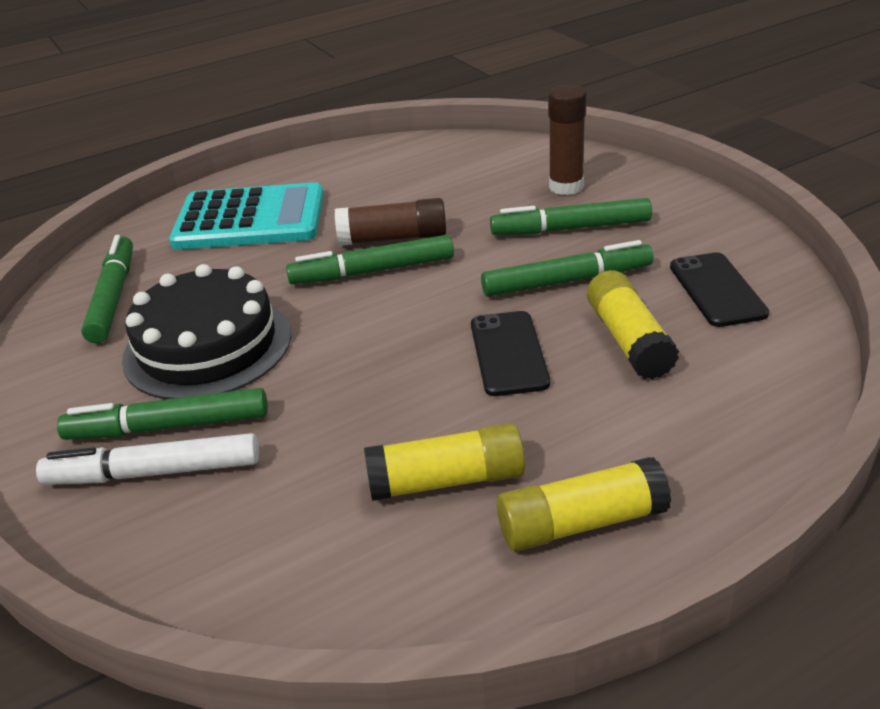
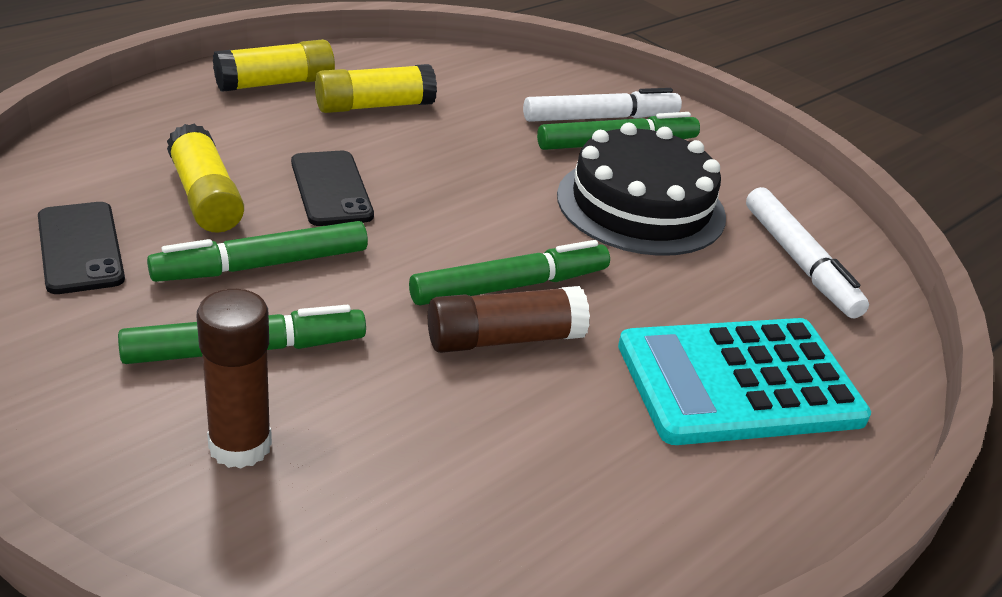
camera: 160 degrees right, 0 degrees up
green marker [81,235,133,343] -> white marker [746,187,869,318]

